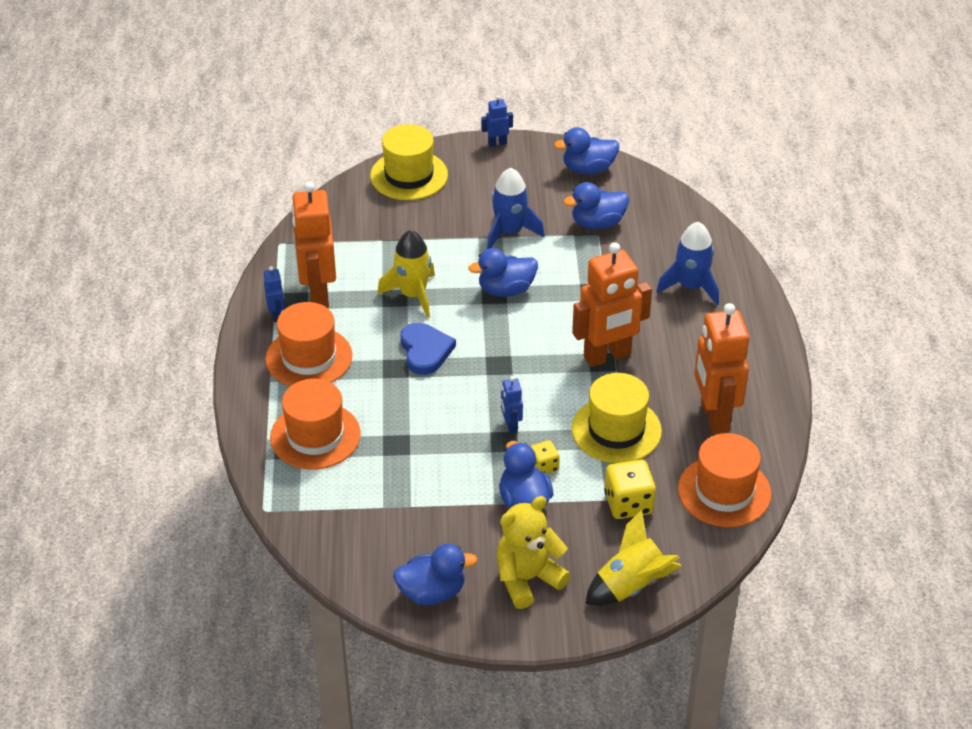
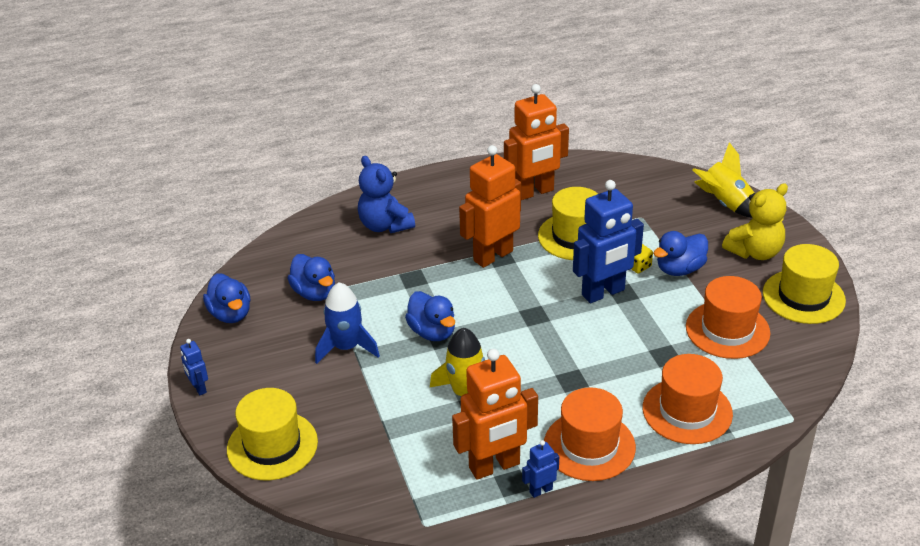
camera: 105 degrees left, 5 degrees down
blue duck [393,544,478,605] -> yellow hat [763,244,846,324]
blue heart [401,323,456,375] -> none
yellow teddy bear [496,496,570,609] -> yellow teddy bear turned 75 degrees counterclockwise [722,183,788,260]
blue robot [501,376,523,434] -> blue robot [573,180,644,303], size x2.21
orange robot [572,242,652,367] -> orange robot turned 90 degrees counterclockwise [459,145,521,268]
yellow dice [604,459,656,519] -> none
blue rocket [656,222,719,305] -> blue teddy bear [358,156,415,233]
orange hat [678,433,772,527] -> orange hat moved to [686,276,770,359]

